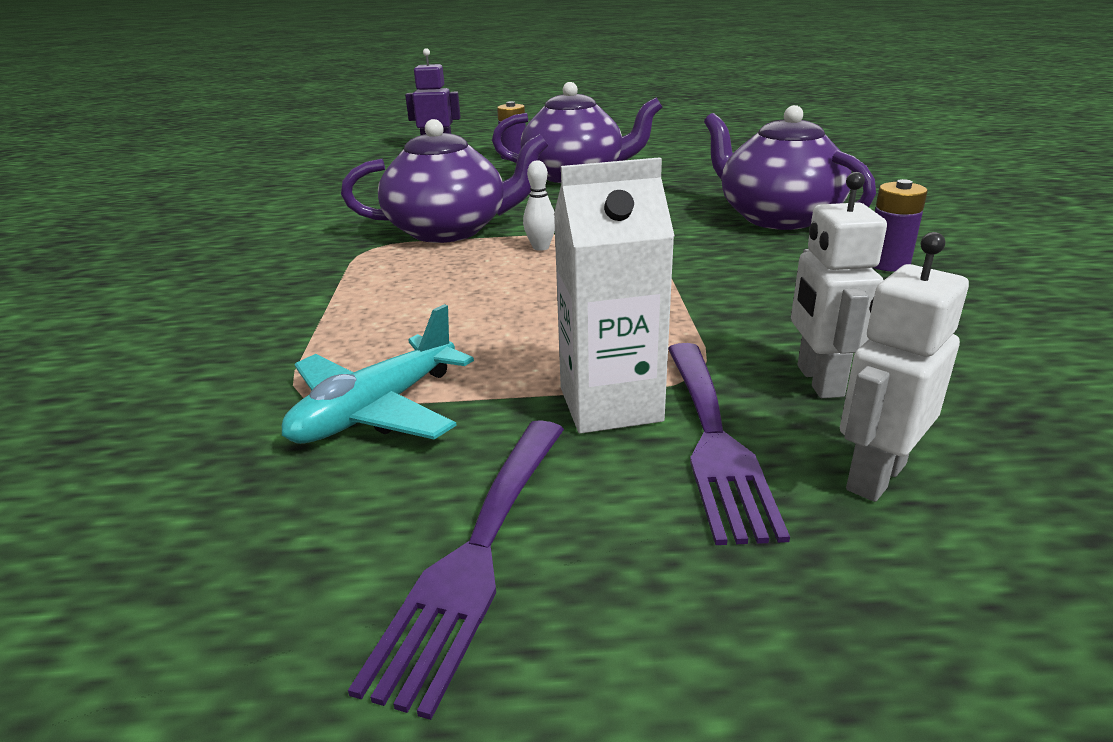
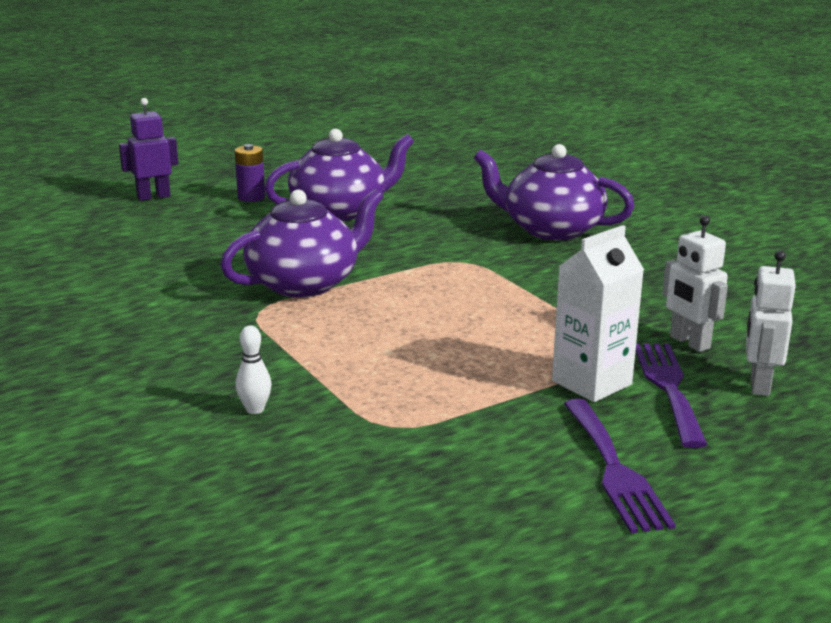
camera: 30 degrees left, 5 degrees down
turquoise plane [282,304,474,444] -> none
white bowling pin [523,160,555,251] -> white bowling pin moved to [235,325,272,414]
purple fork [668,343,790,545] -> purple fork turned 150 degrees counterclockwise [635,344,707,448]
purple battery [873,179,928,272] -> none

